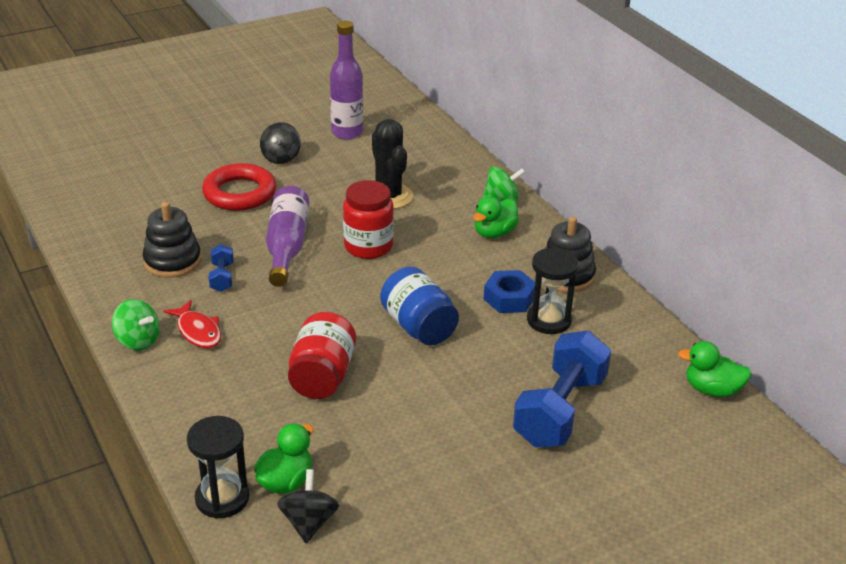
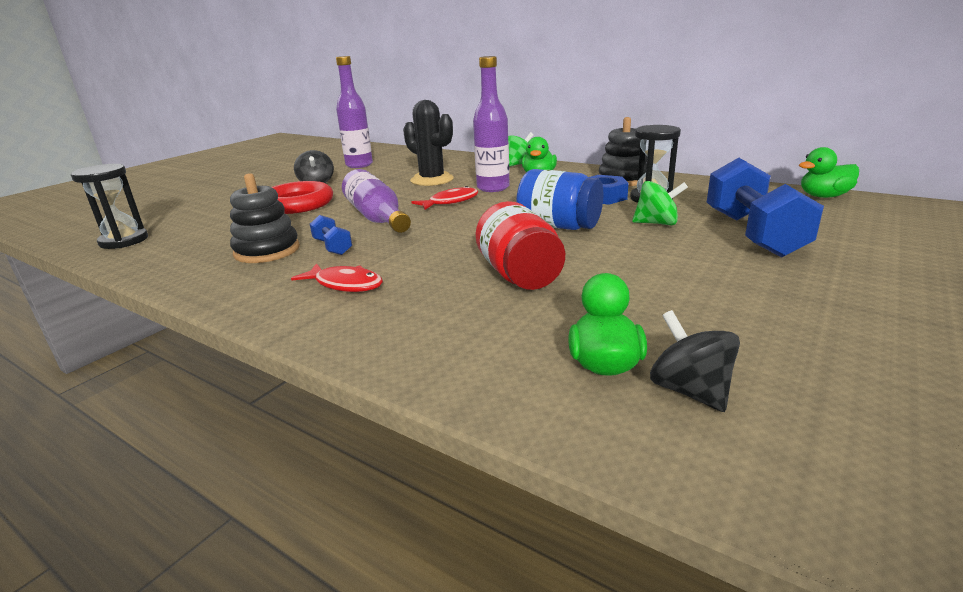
camera: 25 degrees left, 10 degrees down
green spinning top [112,299,159,350] -> green spinning top moved to [632,181,688,225]
black hourglass [187,416,249,519] -> black hourglass moved to [71,164,148,249]
red jar [343,180,394,259] -> red fish [411,186,479,210]
none -> purple bottle [473,56,510,192]

